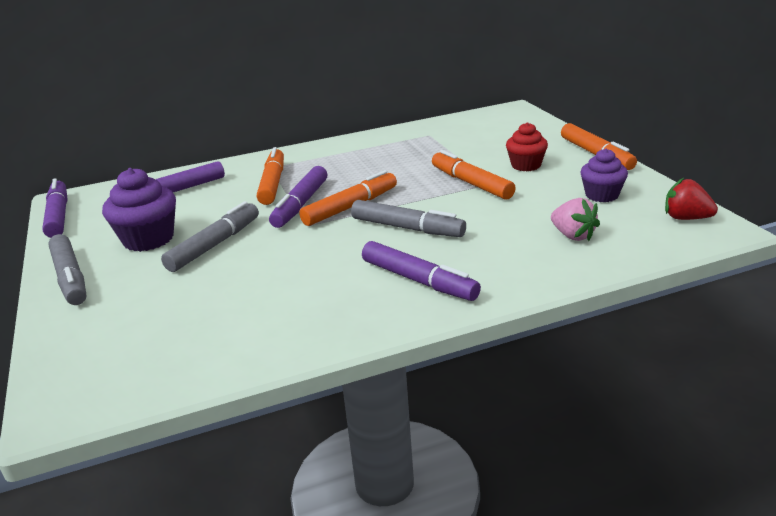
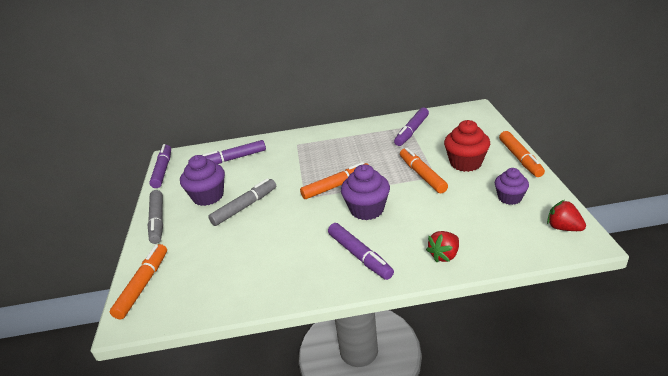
camera: 15 degrees right, 5 degrees up
orange marker [257,147,284,205] -> orange marker moved to [110,244,167,319]
purple marker [269,166,327,228] -> purple marker moved to [394,108,429,146]
grey marker [351,200,466,237] -> purple cupcake [341,164,390,220]
red cupcake [506,122,548,171] -> red cupcake [444,120,490,172], size x1.52
pink strawberry [551,198,600,241] -> none
none -> red strawberry [426,231,459,263]

